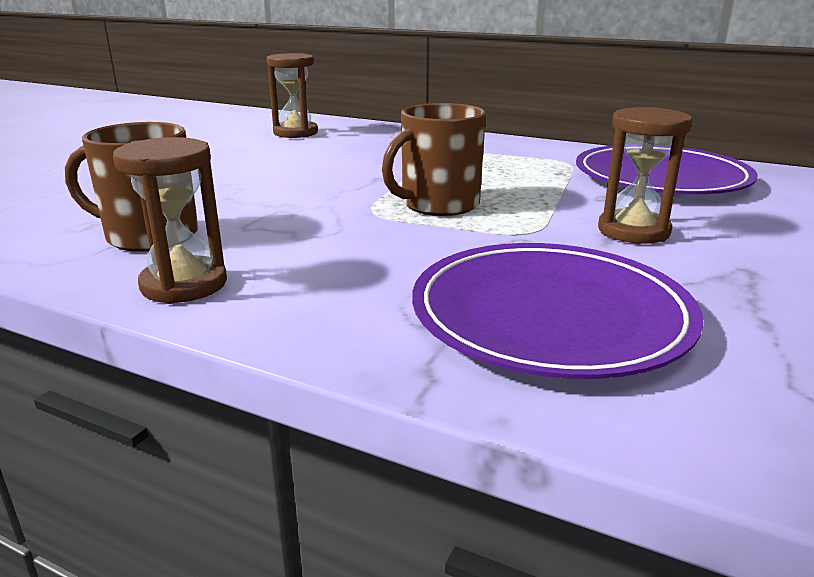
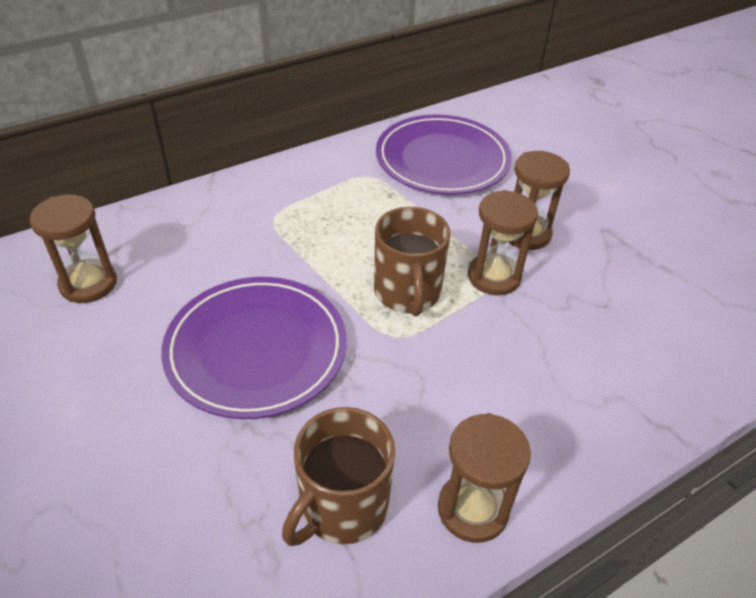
camera: 60 degrees left, 20 degrees up
purple plate [412,243,704,379] -> purple plate moved to [161,277,347,419]
none -> brown hourglass [468,190,538,295]

